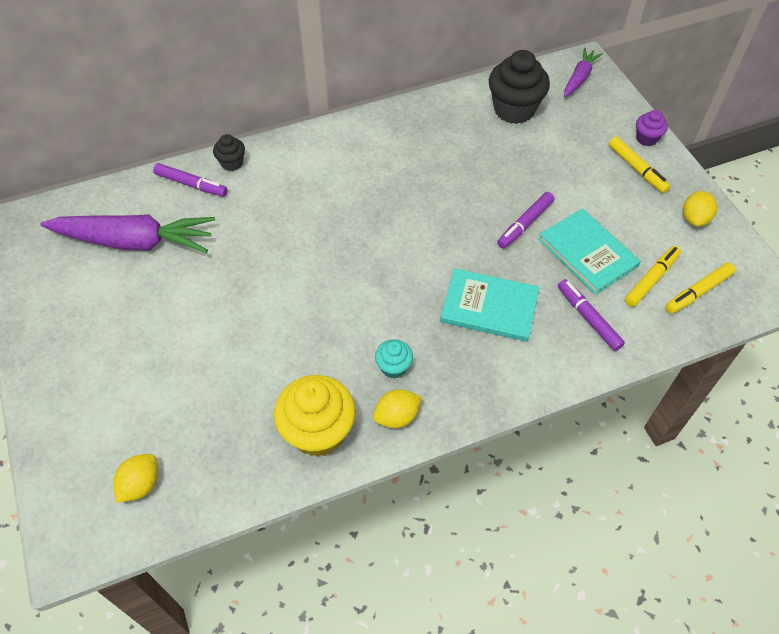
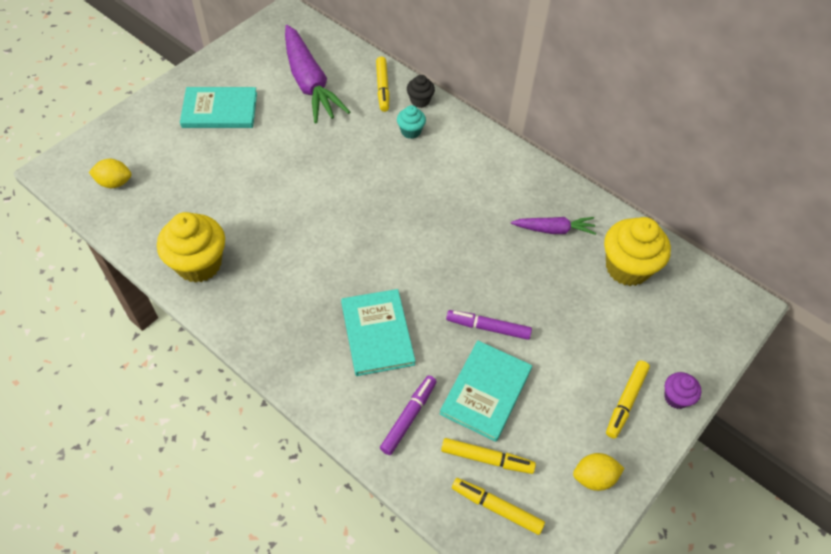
camera: 60 degrees right, 0 degrees up
purple marker [153,163,228,197] -> yellow marker [376,57,390,112]
yellow lemon [373,389,422,428] -> none
turquoise cupcake [375,339,413,379] -> turquoise cupcake moved to [397,105,426,139]
black cupcake [489,50,550,124] -> yellow cupcake [604,217,671,286]
purple carrot [564,48,603,97] -> purple carrot moved to [511,217,596,235]
none -> turquoise book [180,87,257,128]

